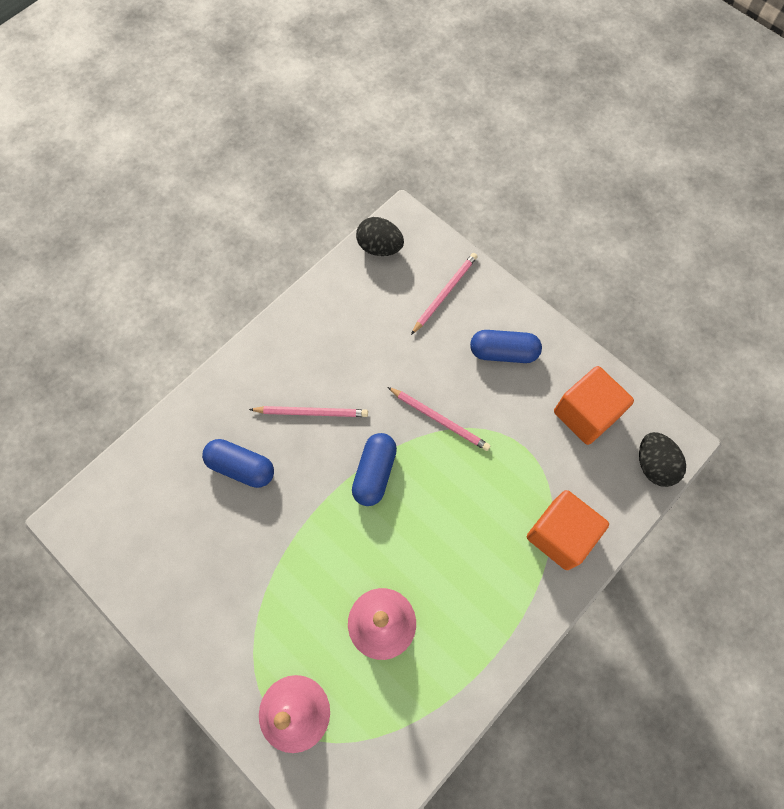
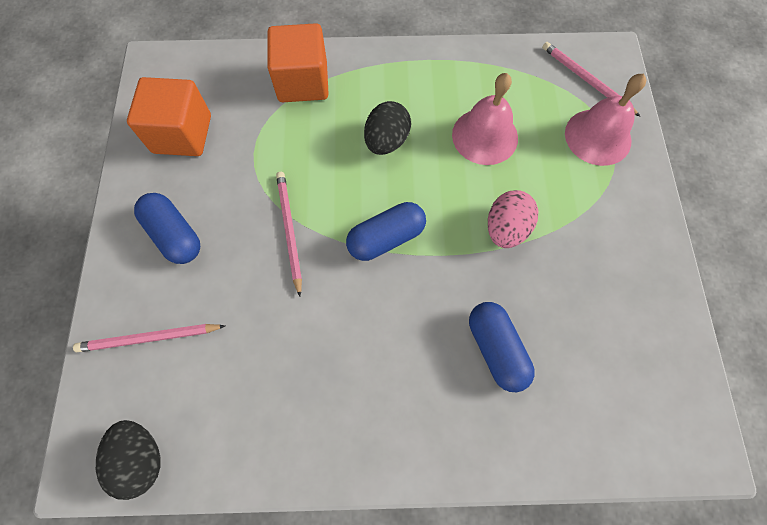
camera: 135 degrees left, 0 degrees up
pink pencil [249,406,368,417] -> pink pencil moved to [542,42,640,116]
black egg [639,432,686,487] -> black egg moved to [364,101,411,155]
none -> pink egg [488,190,539,248]

